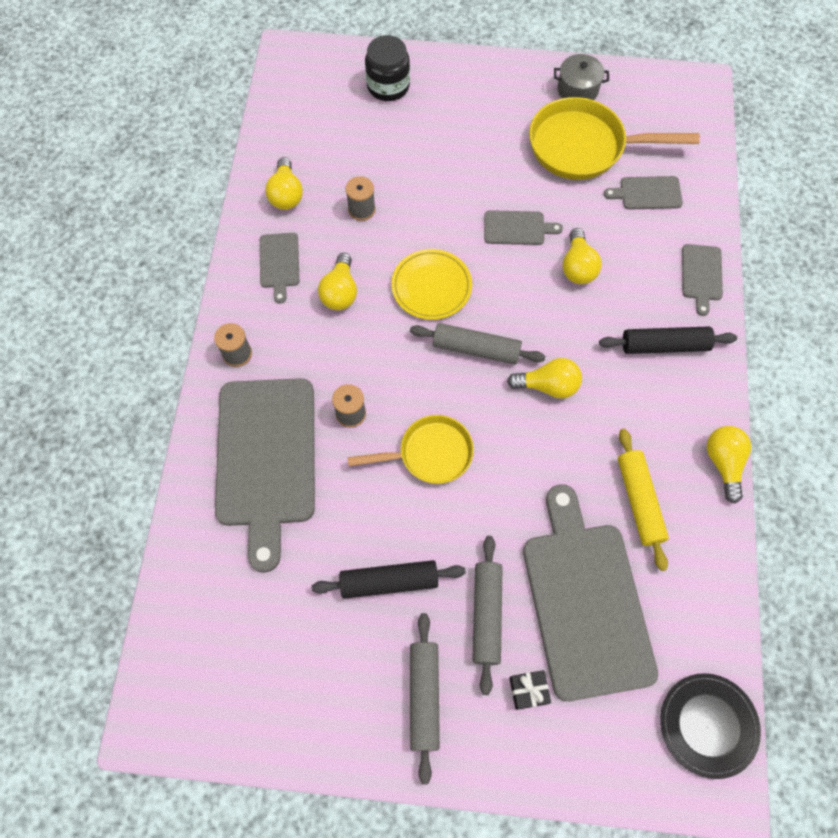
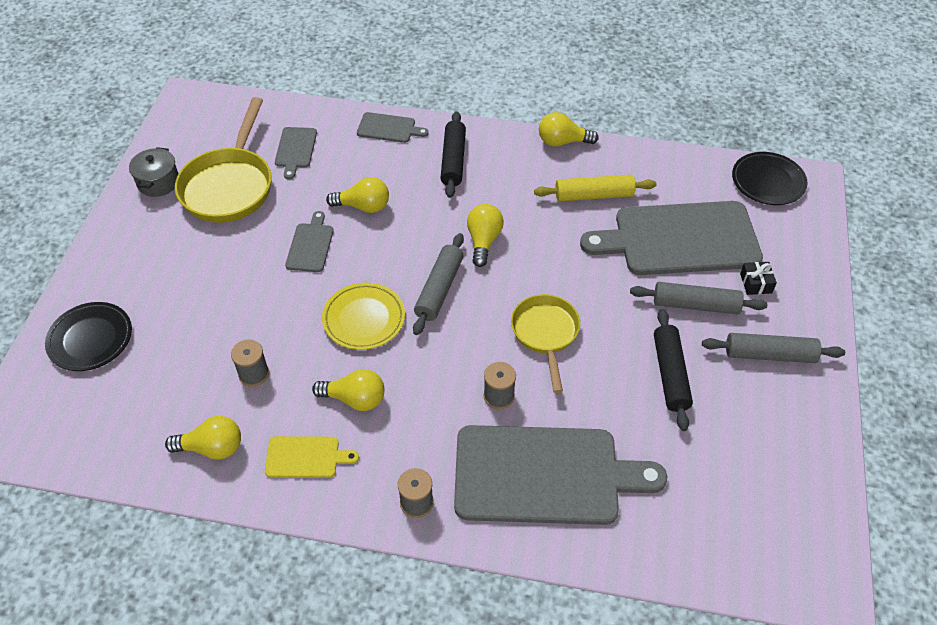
camera: 85 degrees left, 15 degrees down
grey cutting board [260,233,300,304] -> yellow cutting board [265,436,359,478]
black jar [365,35,410,101] -> black plate [45,302,132,371]

